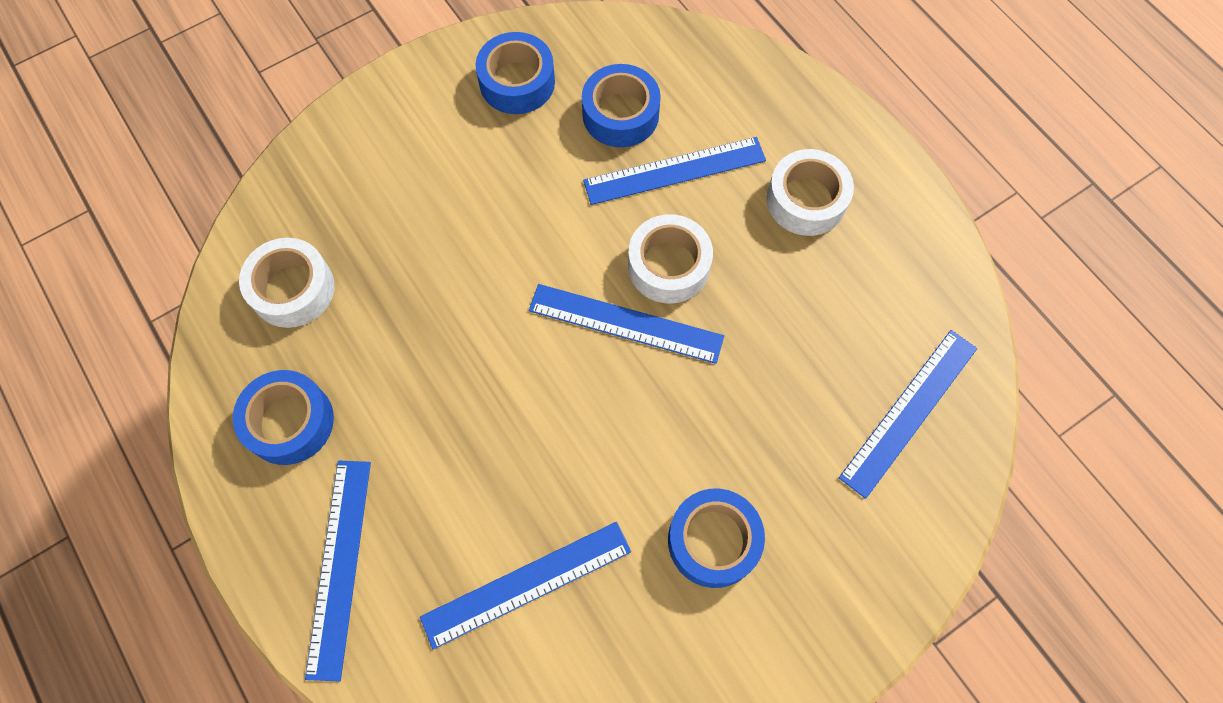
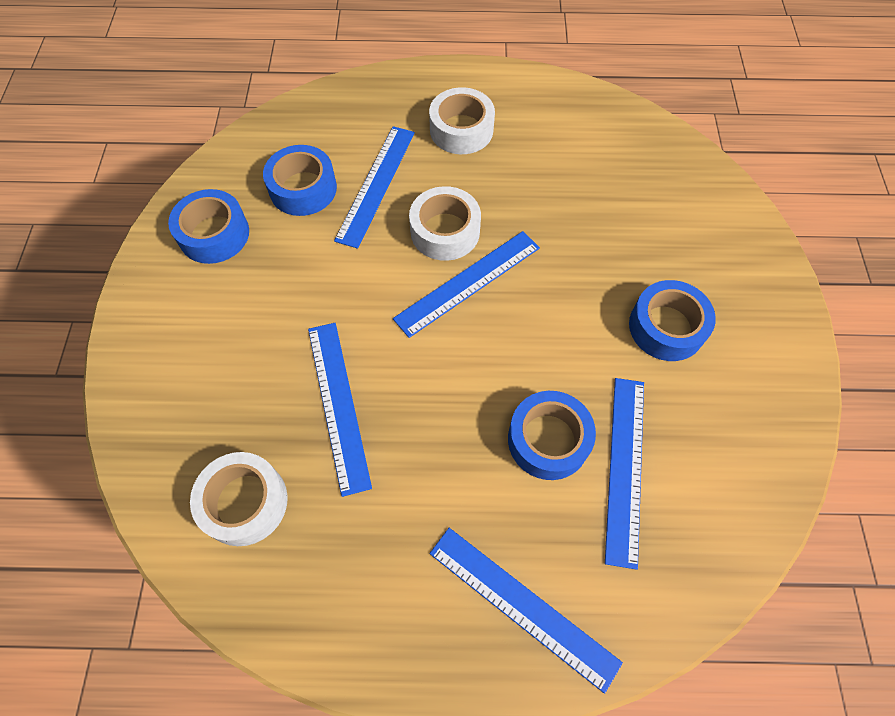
camera: 55 degrees left, 5 degrees down
blue tape [233,370,334,465] -> blue tape moved to [508,391,596,480]
blue ruler [839,330,977,499] -> blue ruler moved to [308,323,372,497]

